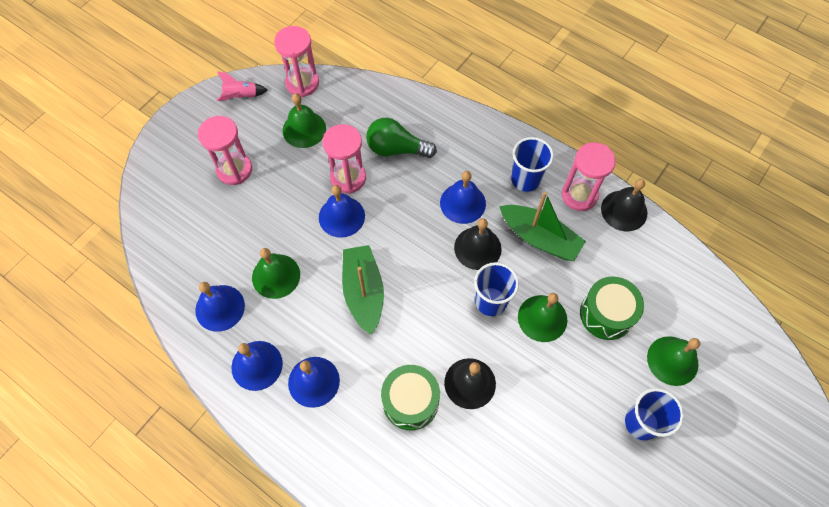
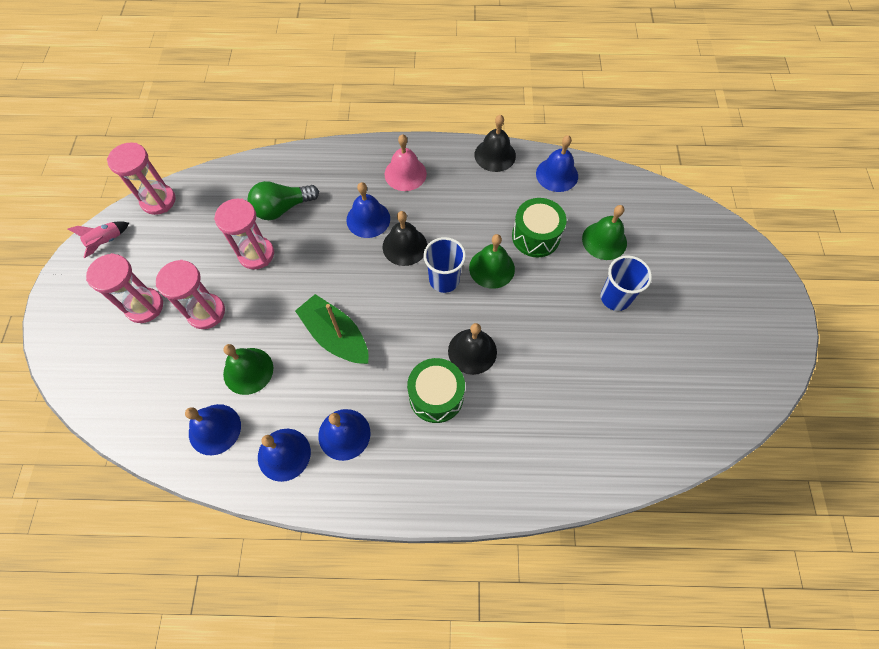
camera: 35 degrees left, 0 degrees up
green bell [282,93,326,148] -> none
blue bell [319,185,365,238] -> blue bell moved to [536,135,578,192]
green boat [499,192,586,261] -> none
blue cup [511,137,554,192] -> pink bell [385,134,427,191]
pink hourglass [562,142,616,211] -> pink hourglass moved to [156,260,225,329]

